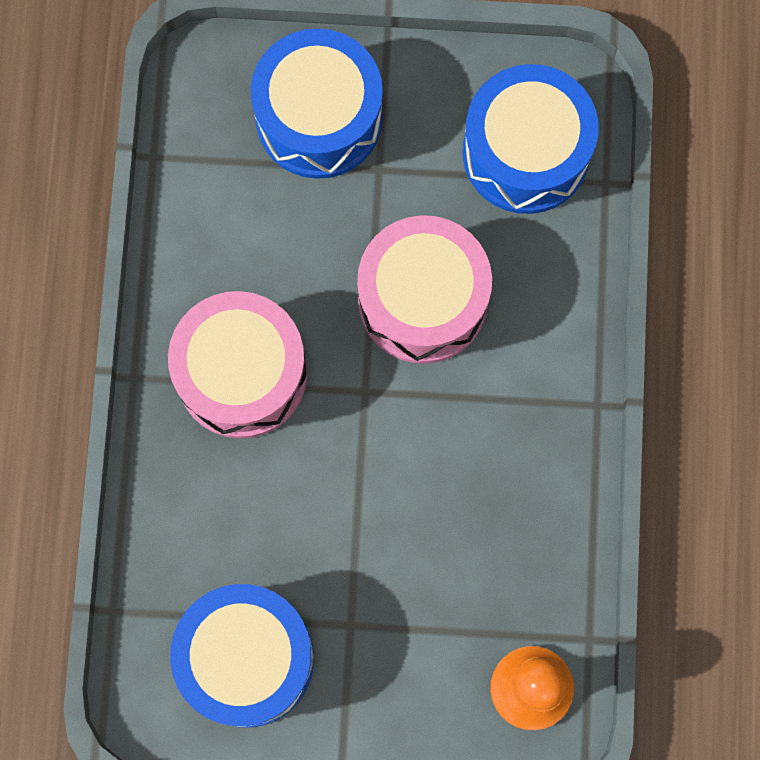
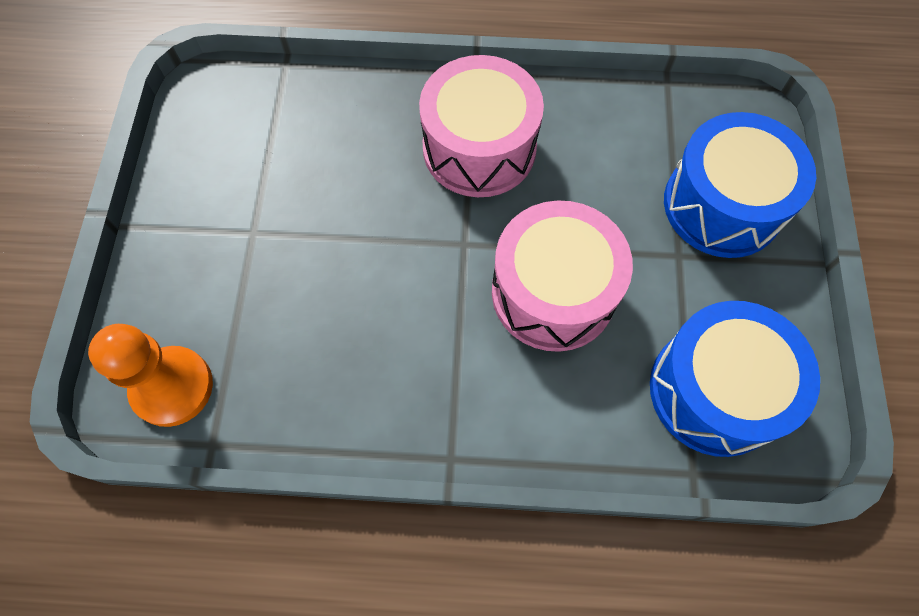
camera: 90 degrees right, 10 degrees down
blue drum [170,584,314,728] -> none

